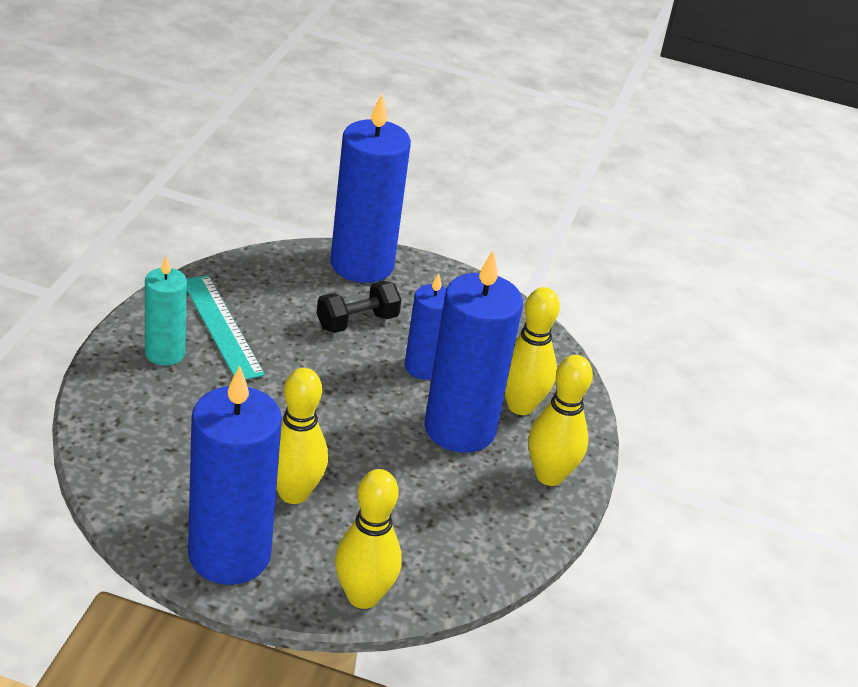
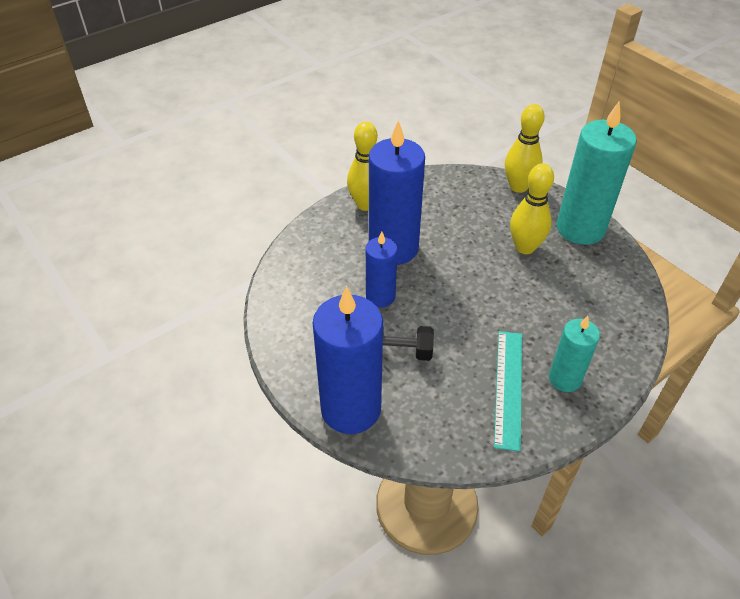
camera: 140 degrees left, 10 degrees up
blue candle [188,366,282,585] -> turquoise candle [556,101,637,245]
yellow bowling pin [505,287,560,415] -> none

